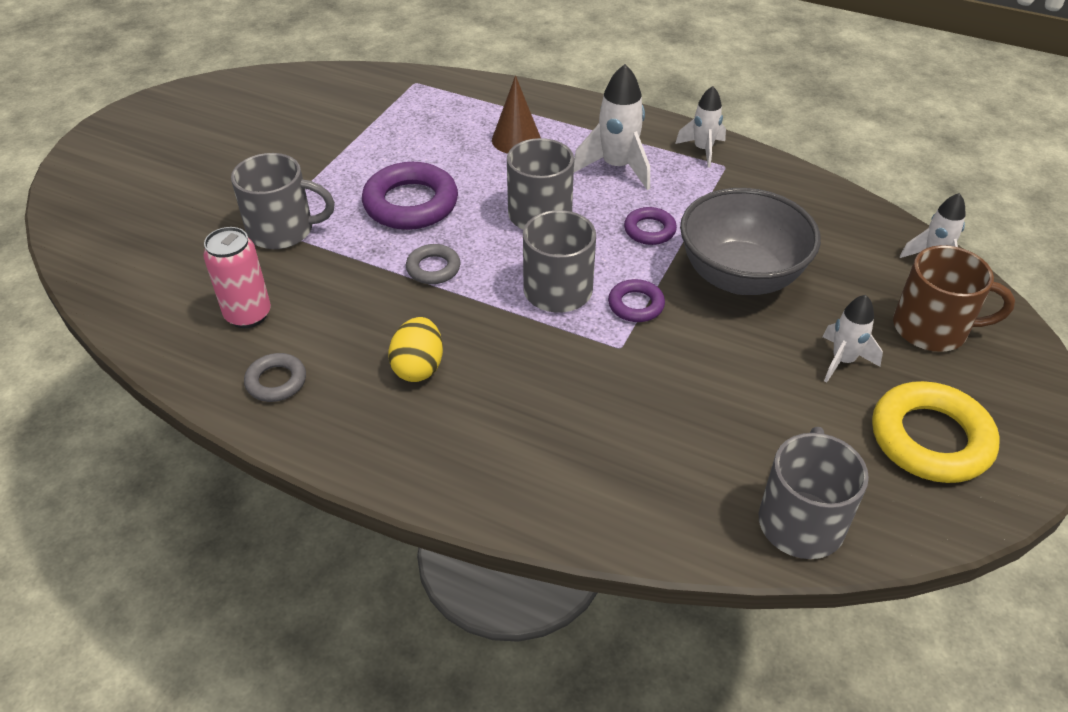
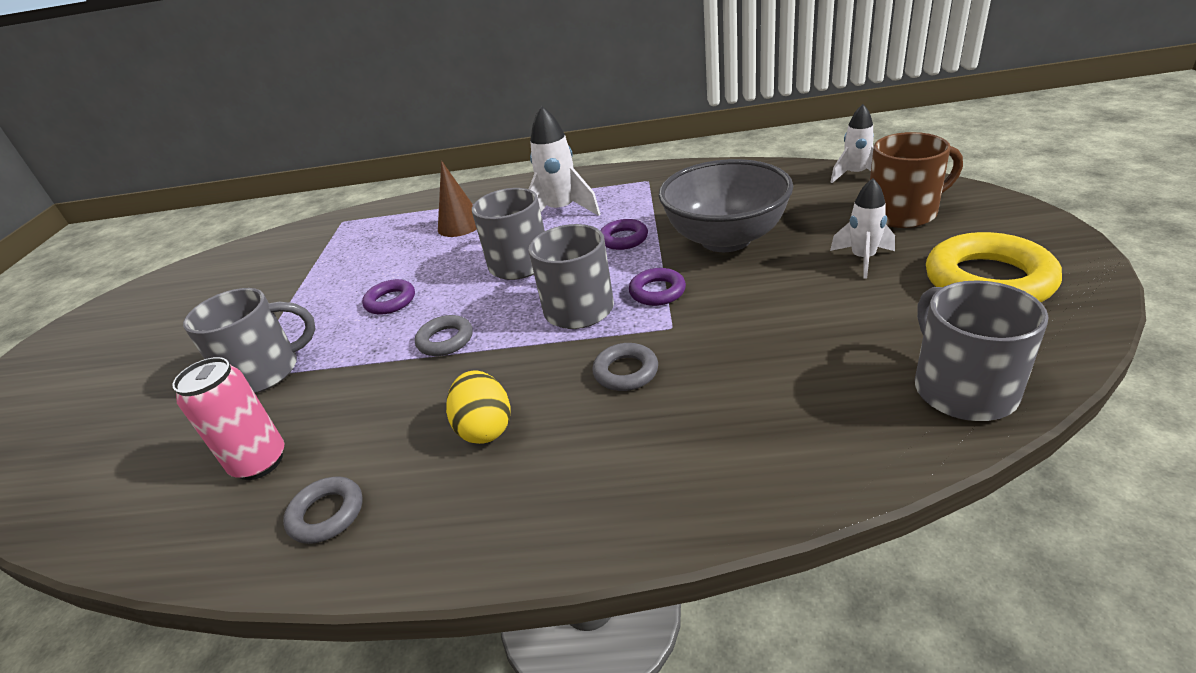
camera: 20 degrees left, 10 degrees down
purple ring [362,162,458,230] -> purple ring [362,279,415,315], size x0.53
white rocket [675,86,726,168] -> none
none -> grey ring [592,343,658,391]

